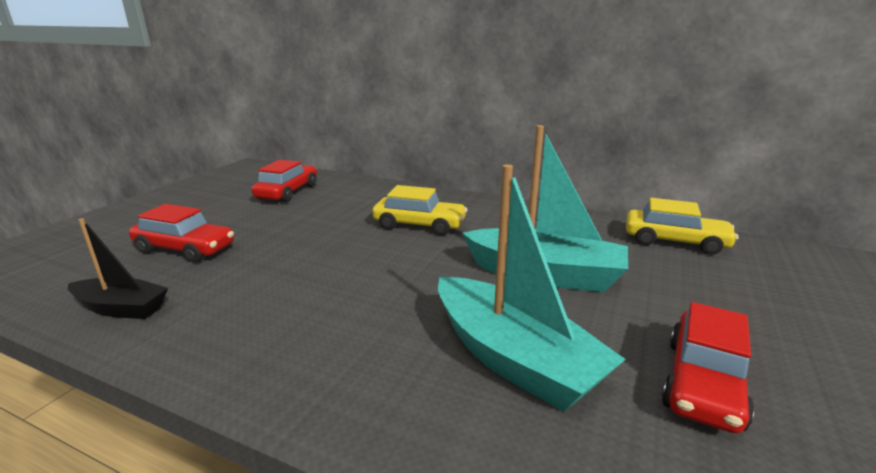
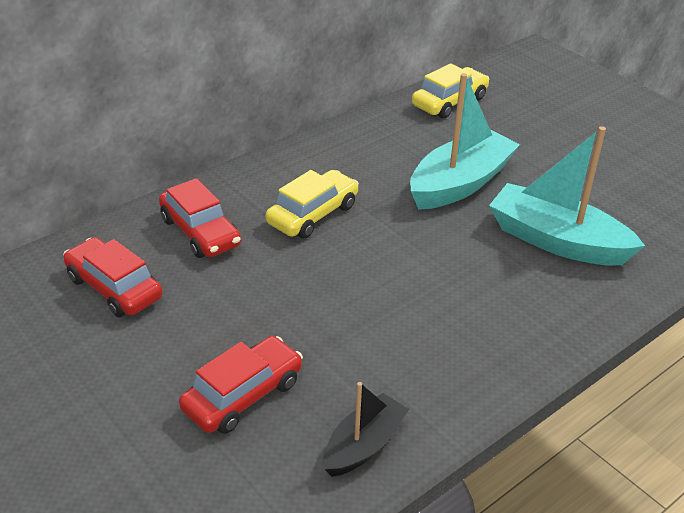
camera: 65 degrees left, 15 degrees up
turquoise boat [438,164,626,412] -> turquoise boat turned 135 degrees counterclockwise [489,126,645,266]
red car [661,302,754,434] -> red car moved to [159,178,241,258]

